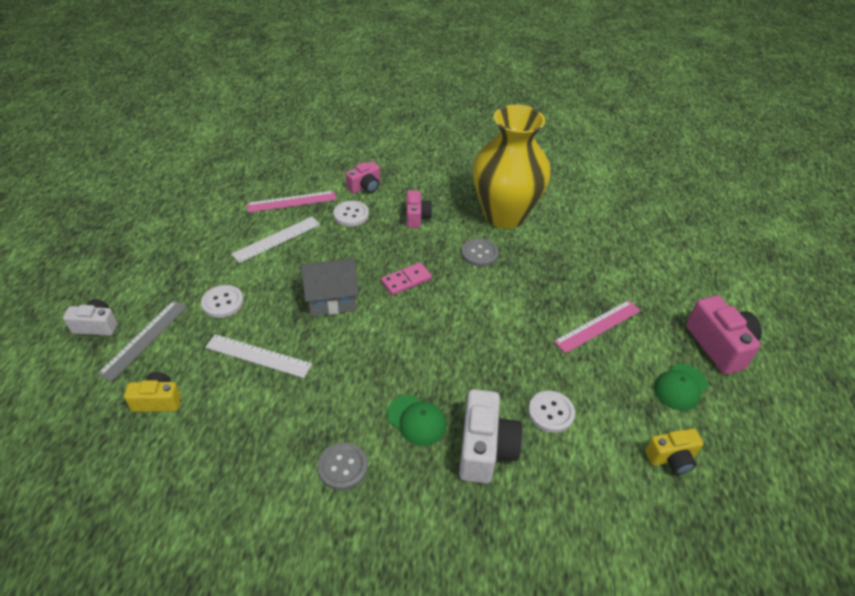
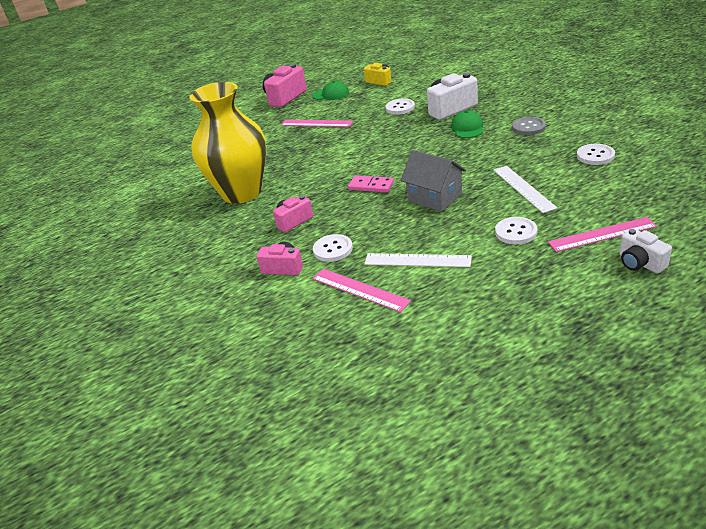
camera: 120 degrees left, 10 degrees down
grey ruler [97,300,187,382] -> pink ruler [548,217,657,252]
yellow camera [124,372,181,412] -> none
grey button [461,238,499,267] -> none
none -> white button [577,144,615,165]

